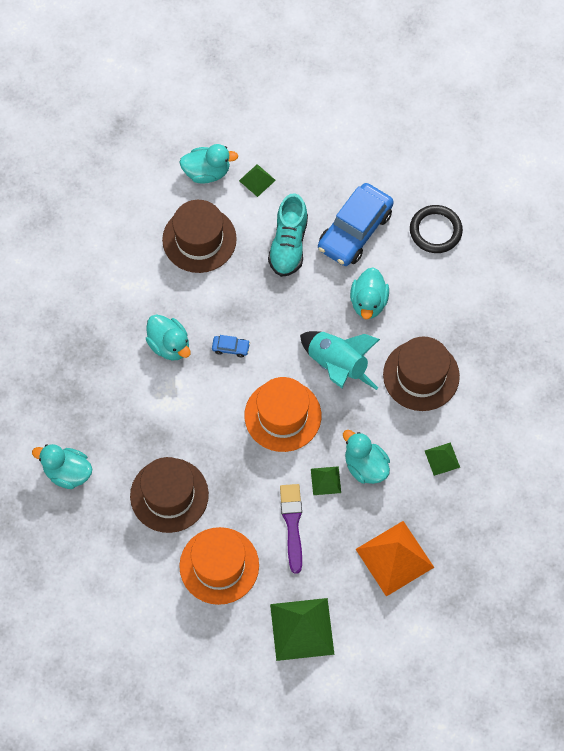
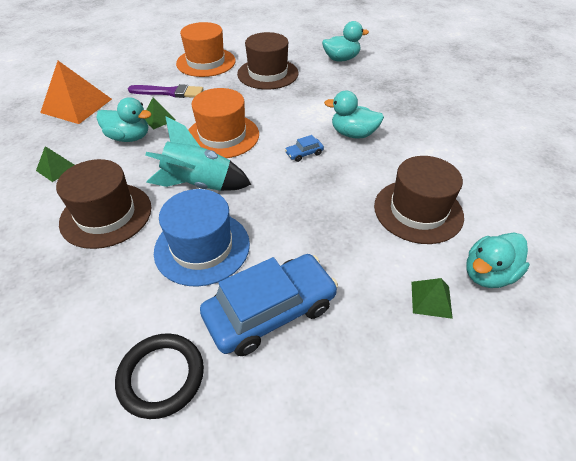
camera: 145 degrees right, 20 degrees down
turquoise shoe [268,193,308,277] -> none
green pyramid [270,598,335,661] -> none
purple brush [280,484,302,574] -> purple brush turned 45 degrees counterclockwise [128,84,203,98]
blue car [318,183,394,266] -> blue car turned 60 degrees clockwise [200,254,338,356]
turquoise duck [350,267,389,319] -> blue hat [154,189,250,287]

